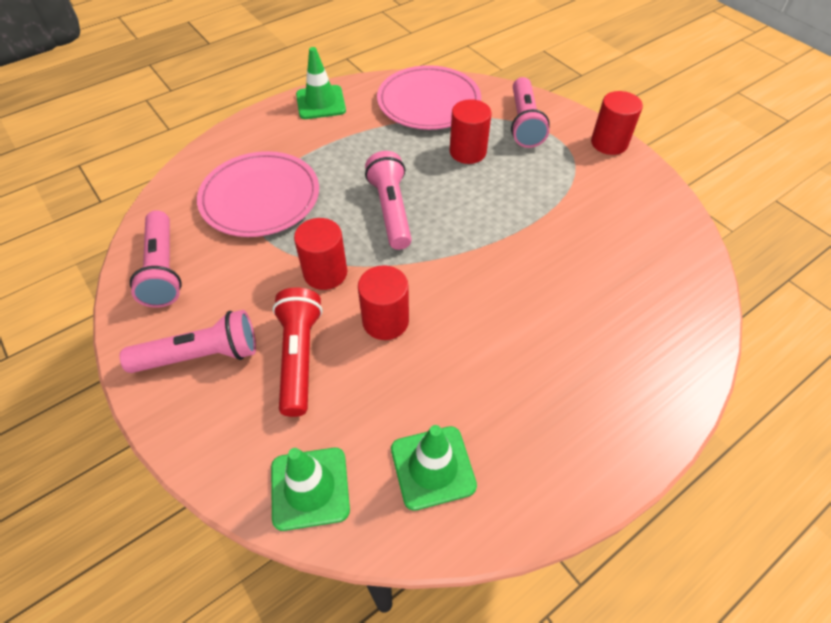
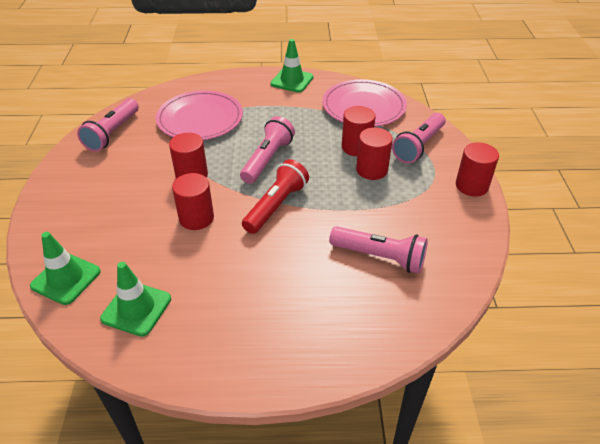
camera: 35 degrees right, 10 degrees down
pink flashlight [120,310,256,373] -> pink flashlight moved to [329,226,428,274]
red flashlight [273,288,322,417] -> red flashlight moved to [242,159,309,234]
none -> red cylinder [356,127,393,180]

